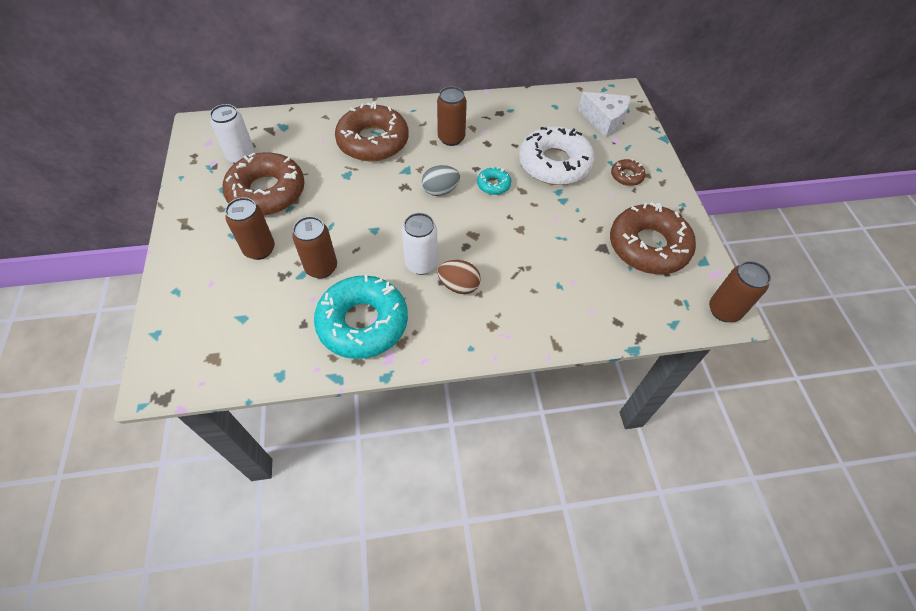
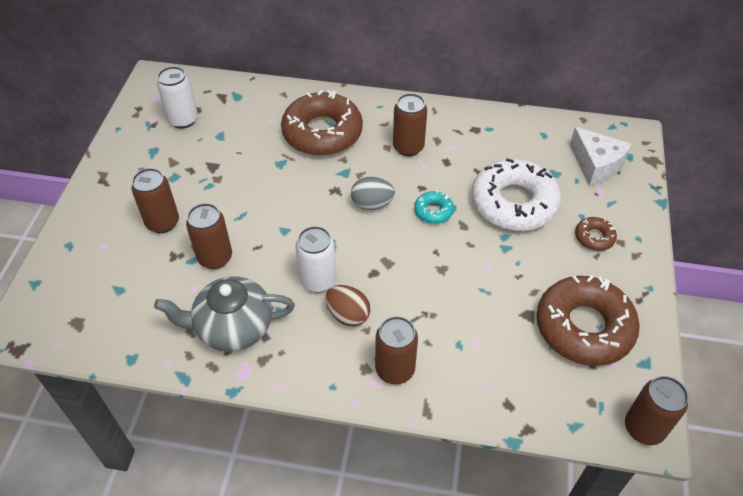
camera: 20 degrees right, 5 degrees down
brown donut [223,152,305,216] -> none
turquoise donut [314,275,408,359] -> grey teapot [154,276,295,351]
none -> brown can [375,316,418,384]

